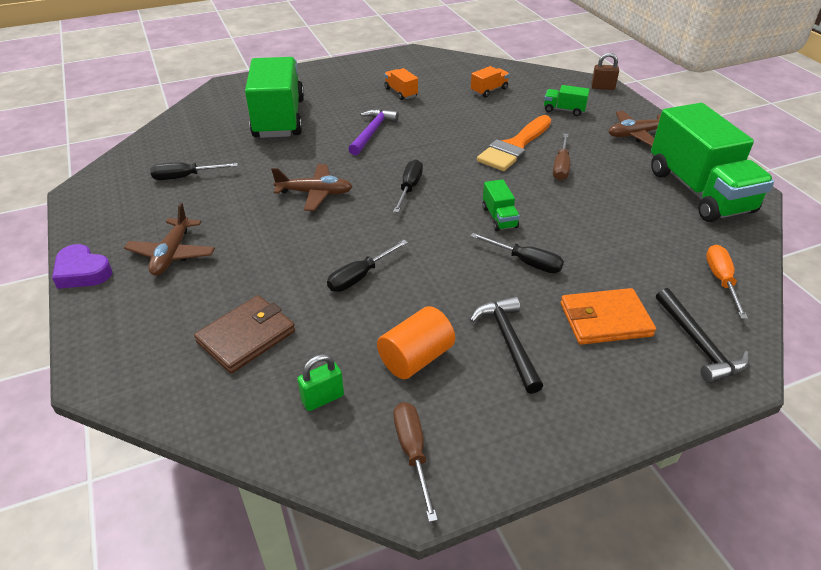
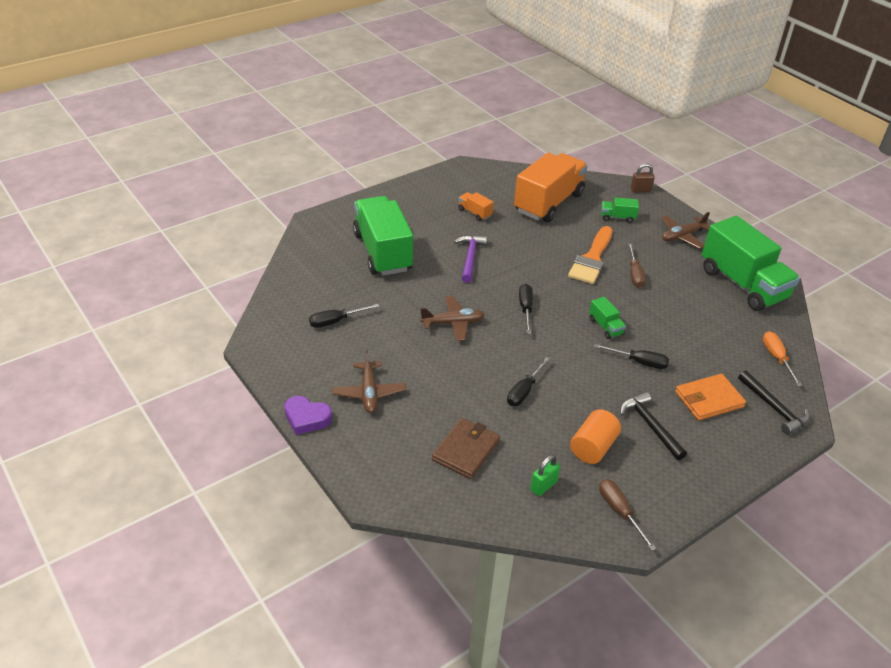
camera: 15 degrees left, 0 degrees up
orange truck [471,66,510,98] -> orange truck [514,153,588,222], size x2.43

